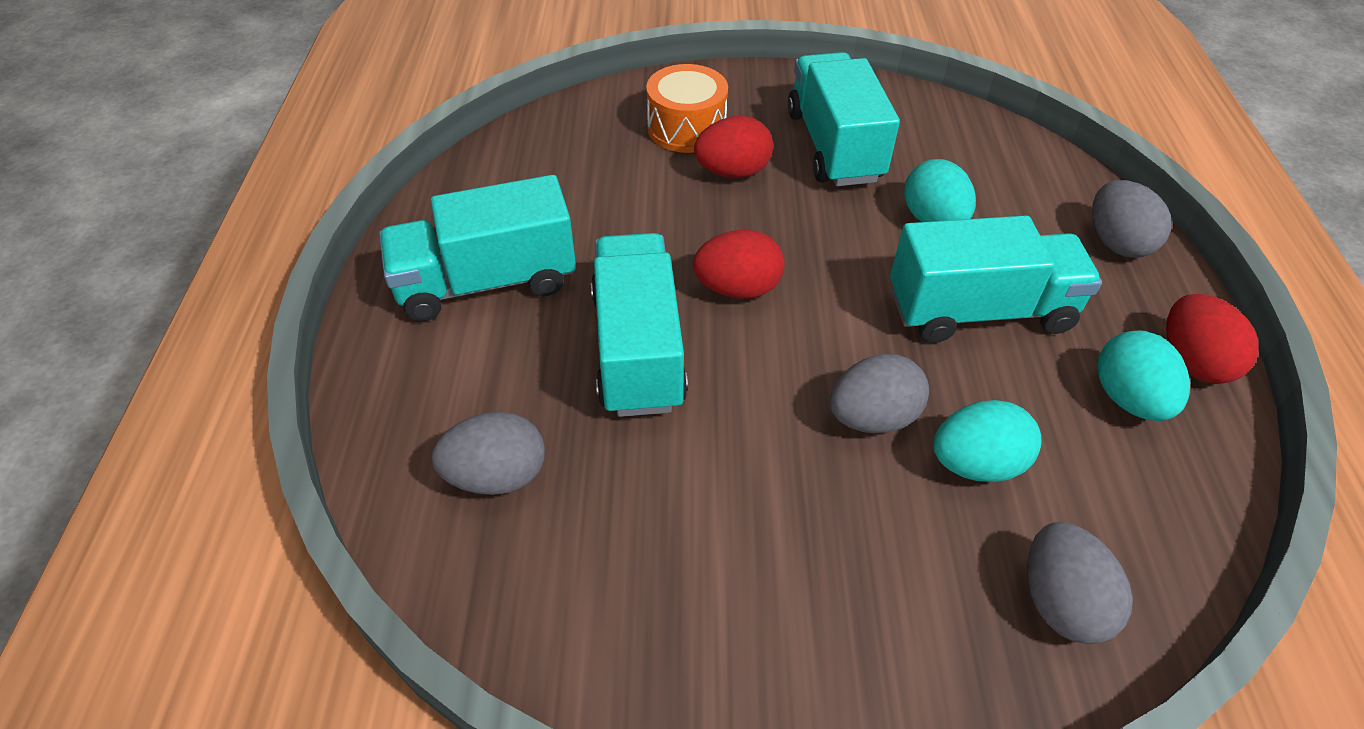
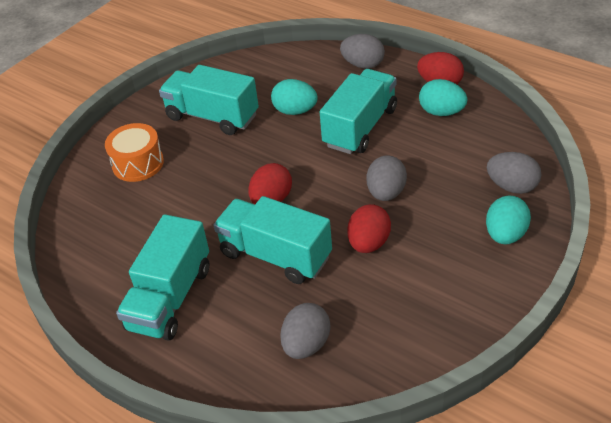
camera: 50 degrees left, 5 degrees down
red egg [694,116,773,178] -> red egg moved to [347,204,391,253]
turquoise egg [934,400,1042,482] -> turquoise egg moved to [486,195,531,245]

